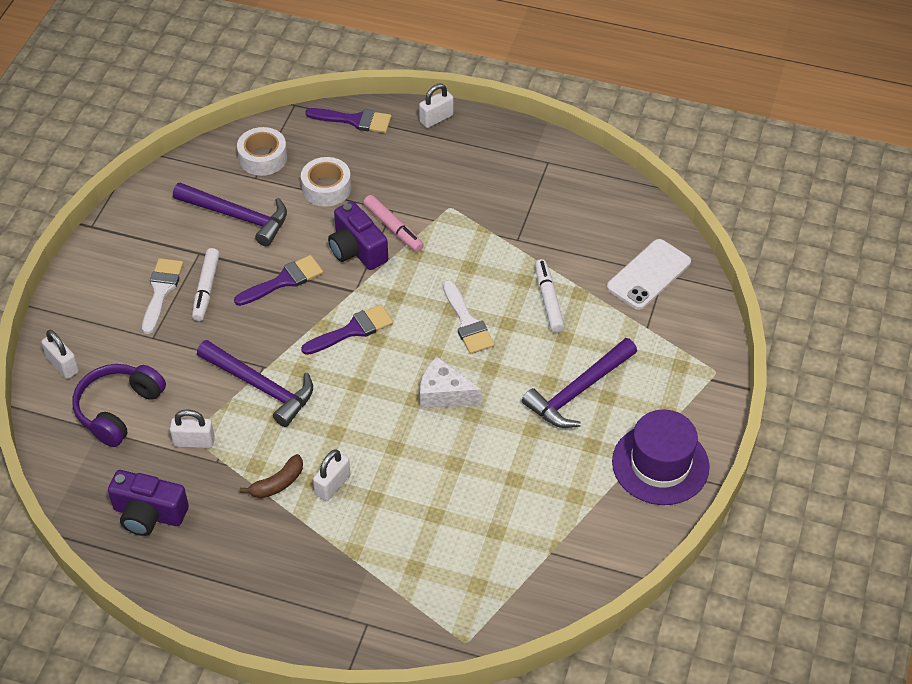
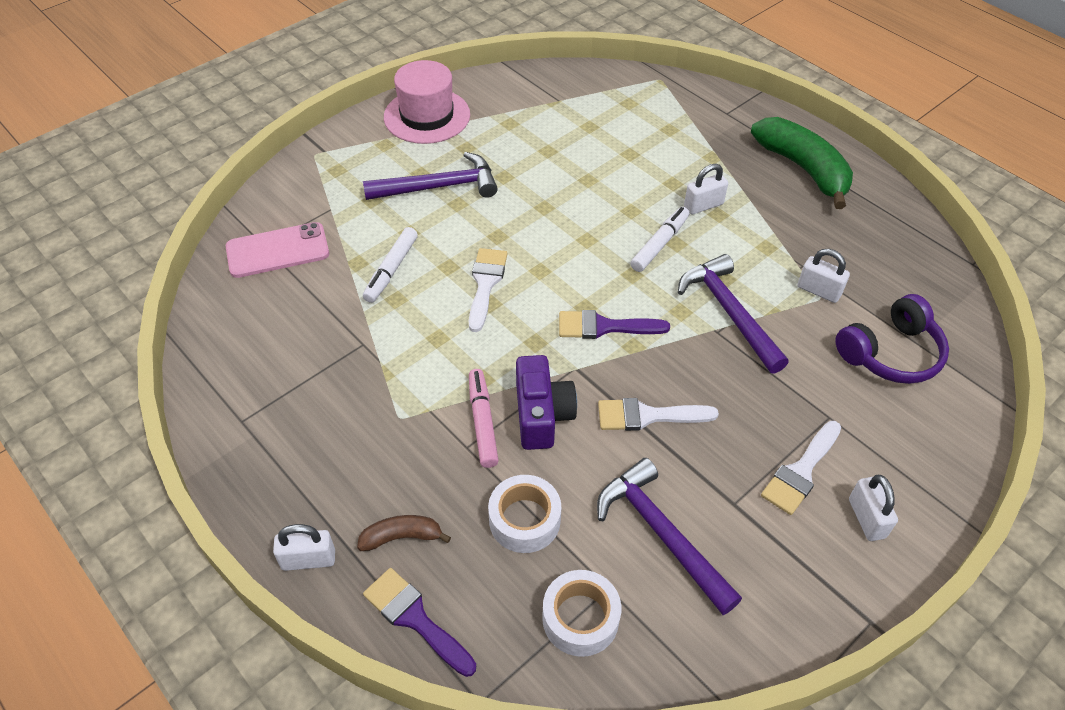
camera: 150 degrees left, 0 degrees up
white padlock [41,330,79,379] -> white padlock moved to [849,475,898,541]
purple camera [108,470,189,536] -> none
white marker [192,248,220,321] -> white marker moved to [630,207,689,272]
purple brush [234,255,323,306] -> white brush [598,398,719,431]
brown banana [240,454,303,498] -> brown banana moved to [357,515,451,551]
white cheese [420,356,482,409] -> none
white phone [607,239,691,310] -> pink phone [226,222,329,278]
purple hat [612,410,710,505] -> pink hat [384,60,470,144]
none -> green banana [751,117,853,209]

